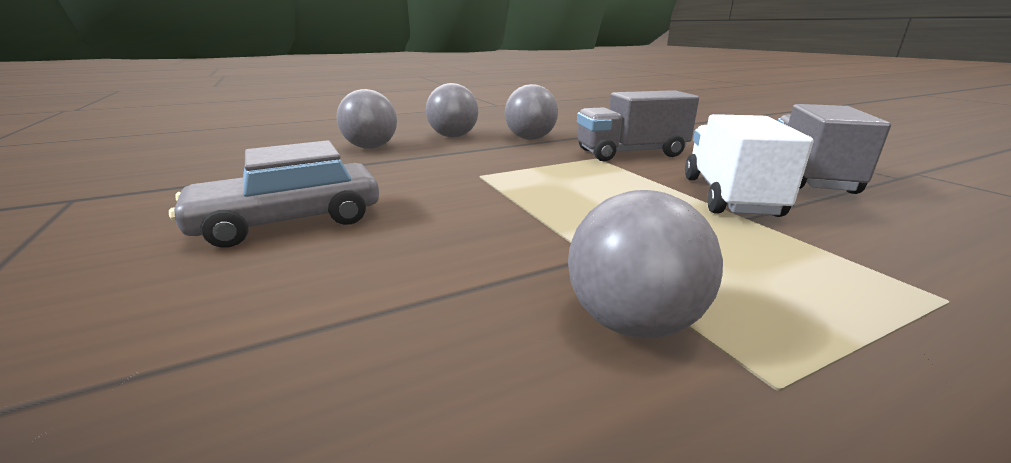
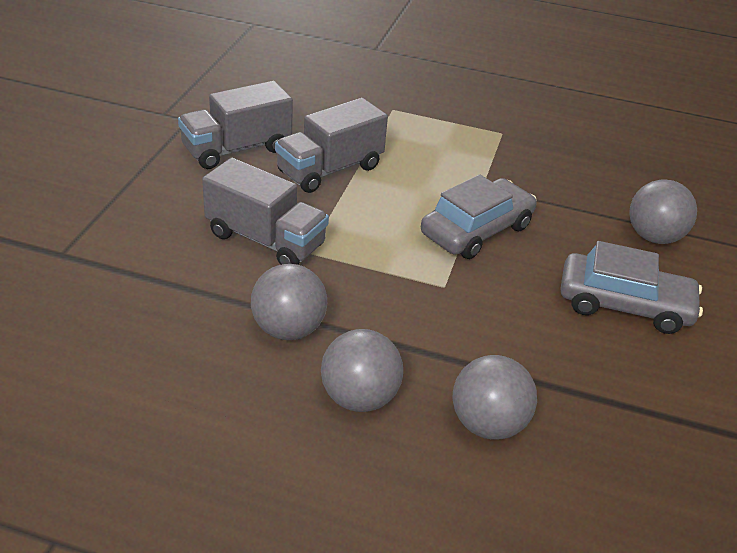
camera: 140 degrees left, 15 degrees up
grey ball [568,190,723,338] -> grey ball moved to [629,179,697,244]
white truck [685,114,813,217] -> grey truck [275,98,388,193]
none -> grey car [421,175,537,259]

